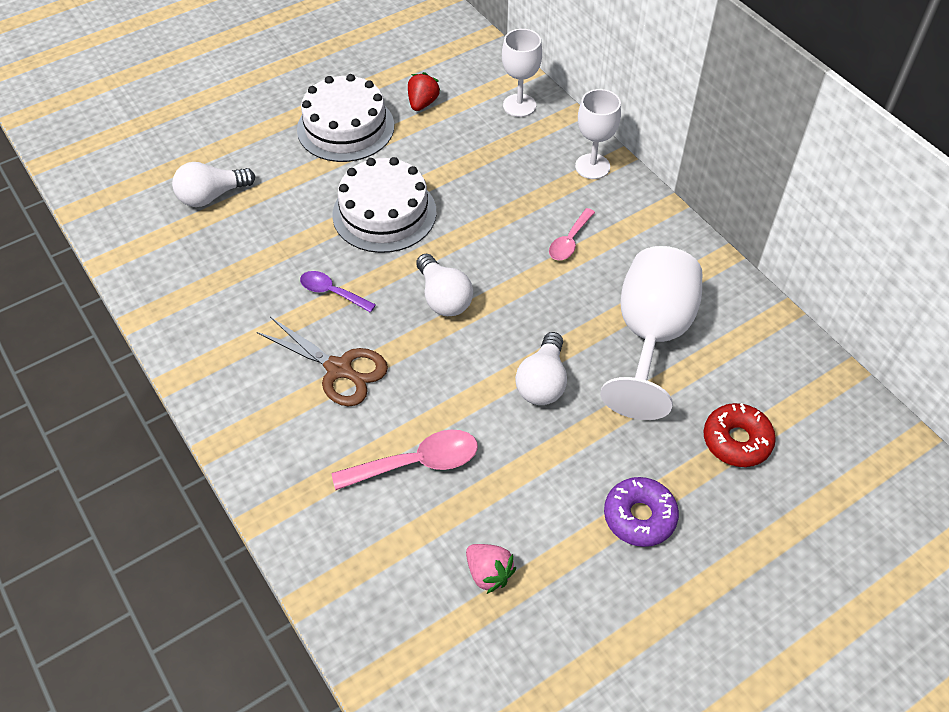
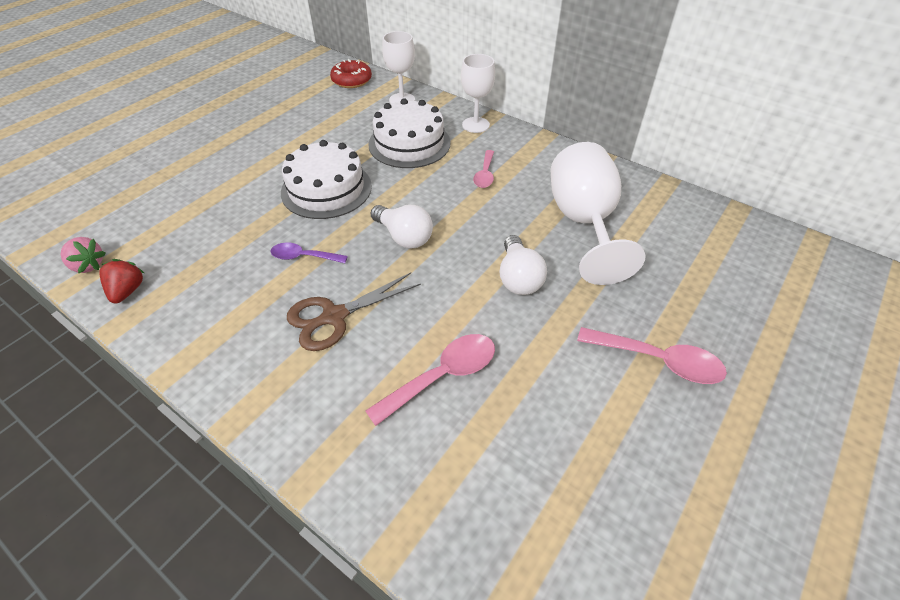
camera: 20 degrees left, 5 degrees down
white light bulb [172,162,255,207] -> none
brown scissors [257,317,388,406] -> brown scissors turned 135 degrees clockwise [287,273,421,351]
white cake [297,74,394,162] -> white cake moved to [368,98,450,168]
red strawberry [408,72,440,111] -> red strawberry moved to [99,259,144,303]
pink strawberry [466,544,516,594] -> pink strawberry moved to [61,237,106,273]
purple donut [604,477,679,547] -> pink spoon [577,327,727,384]
red donut [704,403,776,467] -> red donut moved to [330,59,372,88]

